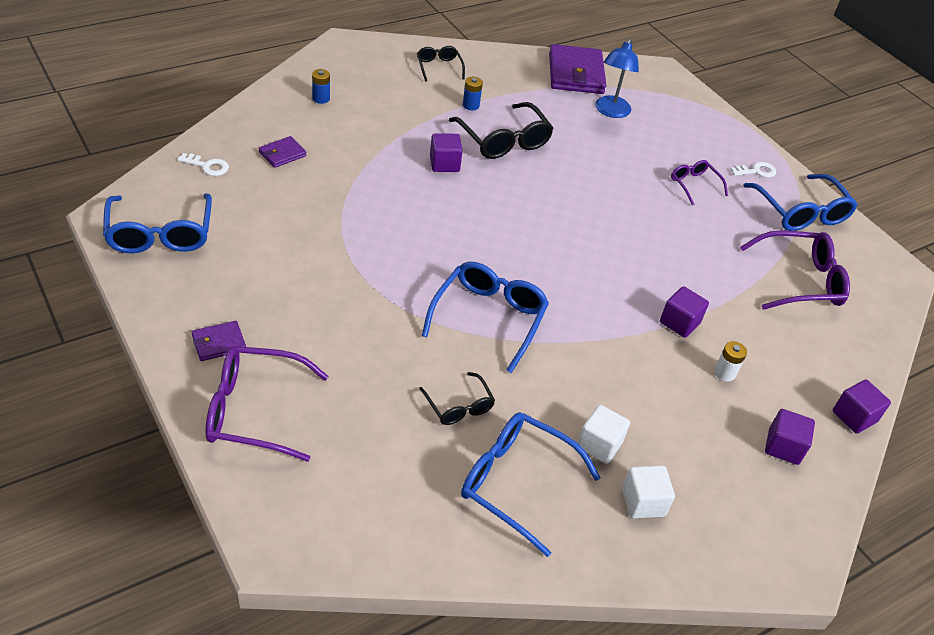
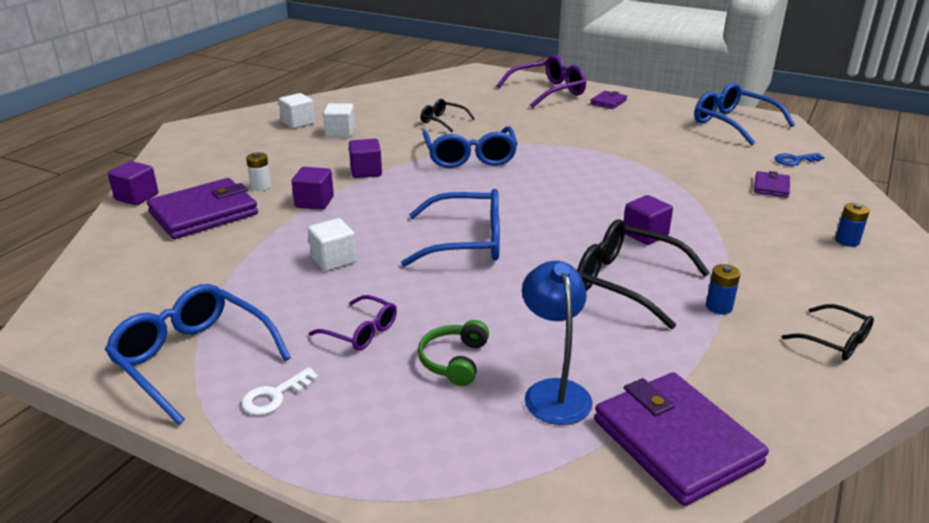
camera: 155 degrees right, 15 degrees down
white key [177,153,229,176] -> blue key [775,153,824,166]
blue glasses [461,412,601,557] -> blue glasses moved to [401,189,500,267]
purple glasses [740,230,850,310] -> none
purple cube [765,409,815,465] -> purple cube moved to [349,139,382,178]
none -> purple wallet [147,178,258,239]
none -> white cube [308,218,357,271]
none -> green headphones [418,320,489,386]

